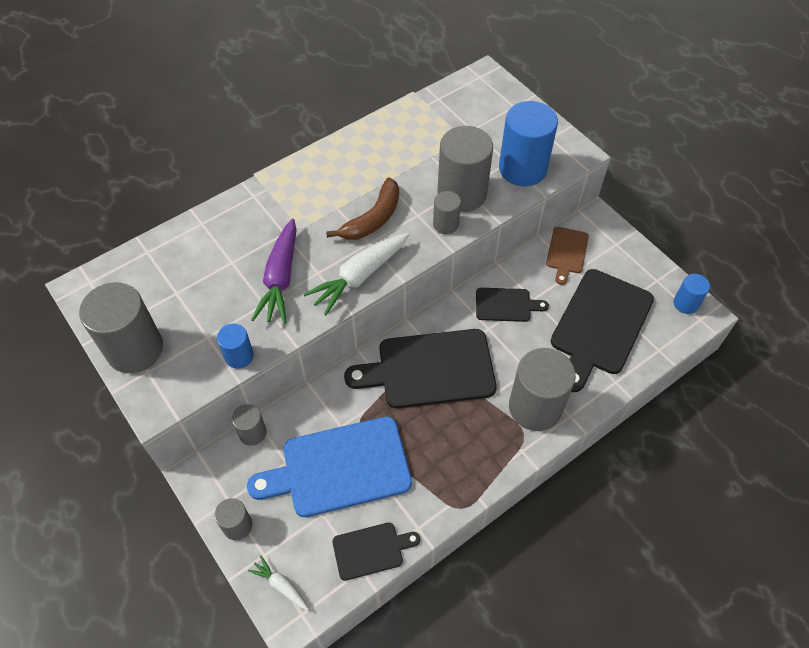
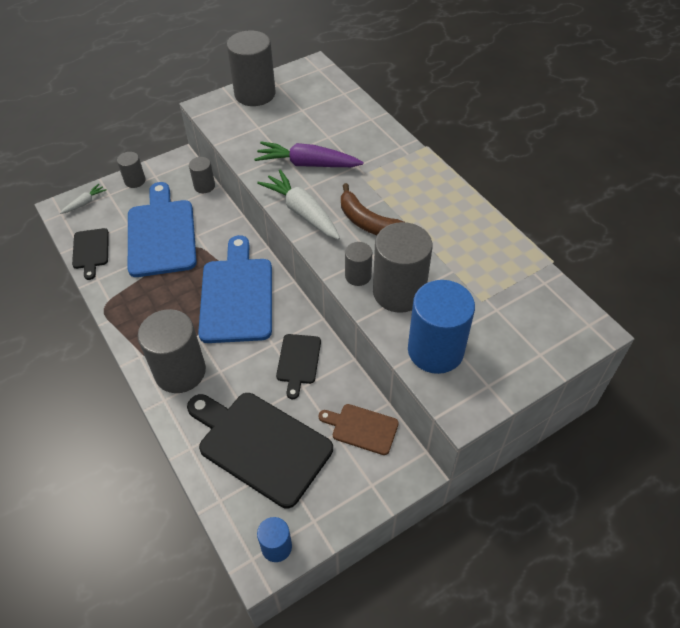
camera: 95 degrees right, 5 degrees down
blue cylinder [217,323,254,369] -> none
black cutting board [344,329,497,408] -> blue cutting board [198,235,272,343]

